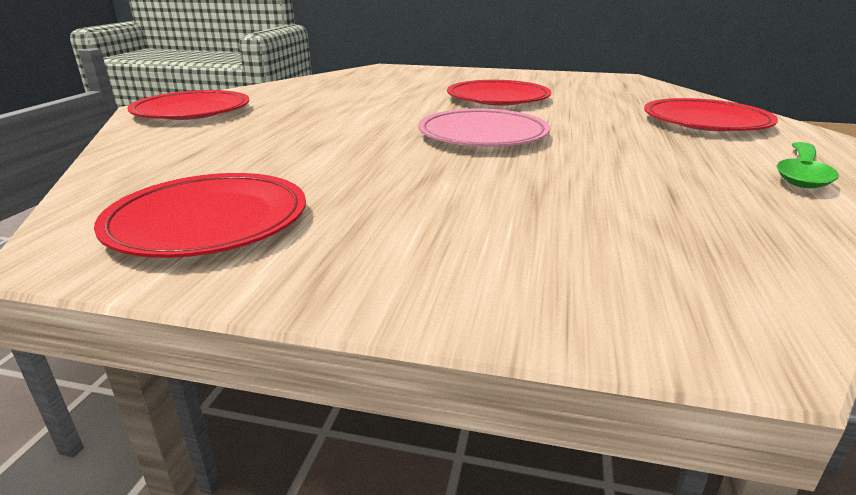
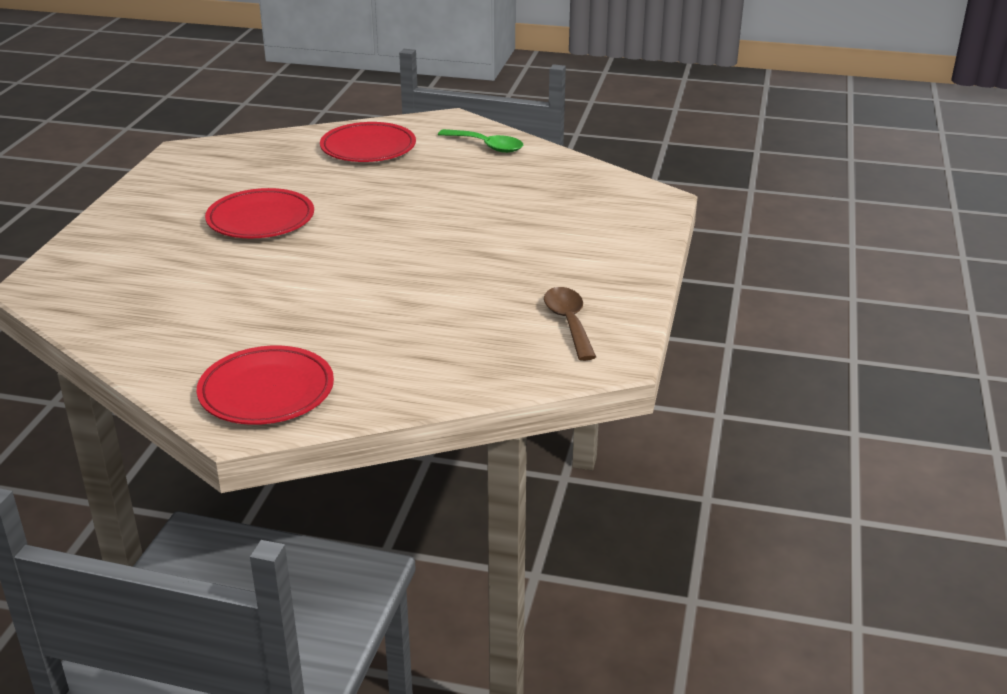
camera: 90 degrees left, 5 degrees up
red plate [94,173,306,258] -> brown spoon [544,287,596,361]
pink plate [418,109,550,147] -> none

